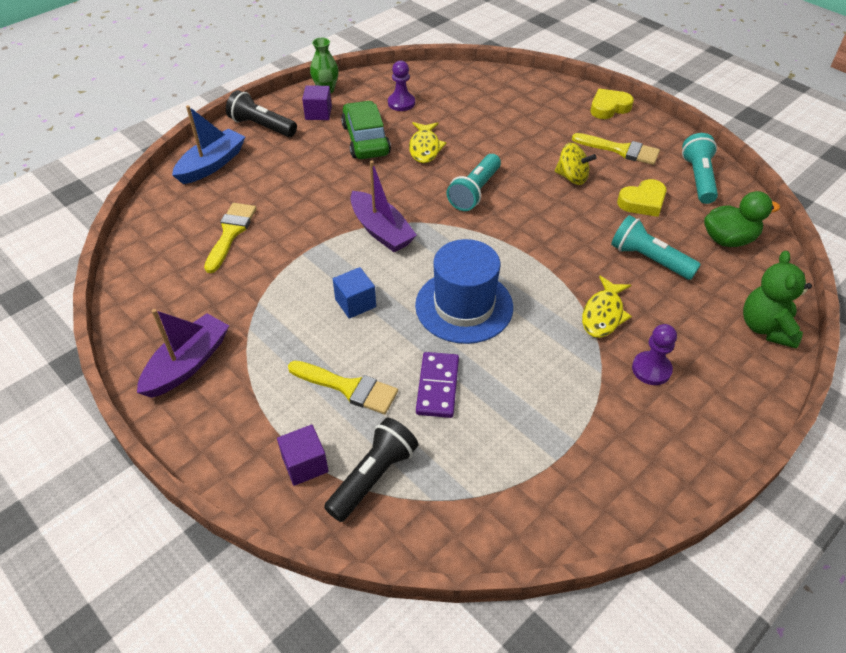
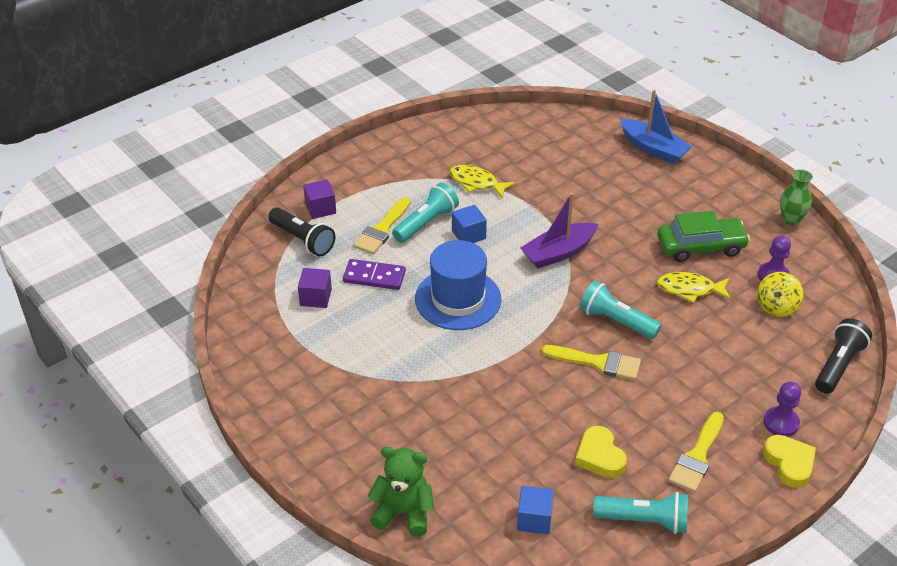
camera: 95 degrees right, 5 degrees down
purple boat [137,309,229,398] -> none
yellow brush [204,203,257,273] -> yellow brush moved to [542,345,641,380]
black flashlight [226,90,297,137] -> black flashlight moved to [815,318,872,394]
purple cube [302,85,332,120] -> purple cube moved to [298,268,332,308]
yellow spinning top [555,143,596,185] -> yellow spinning top moved to [757,272,804,317]
yellow fish [582,276,632,338] -> yellow fish moved to [449,165,515,199]
turquoise flashlight [611,215,701,280] -> turquoise flashlight moved to [392,183,459,243]
purple pawn [632,324,677,385] -> purple pawn moved to [763,382,801,437]
green duck [704,191,780,247] -> blue cube [517,486,554,534]

